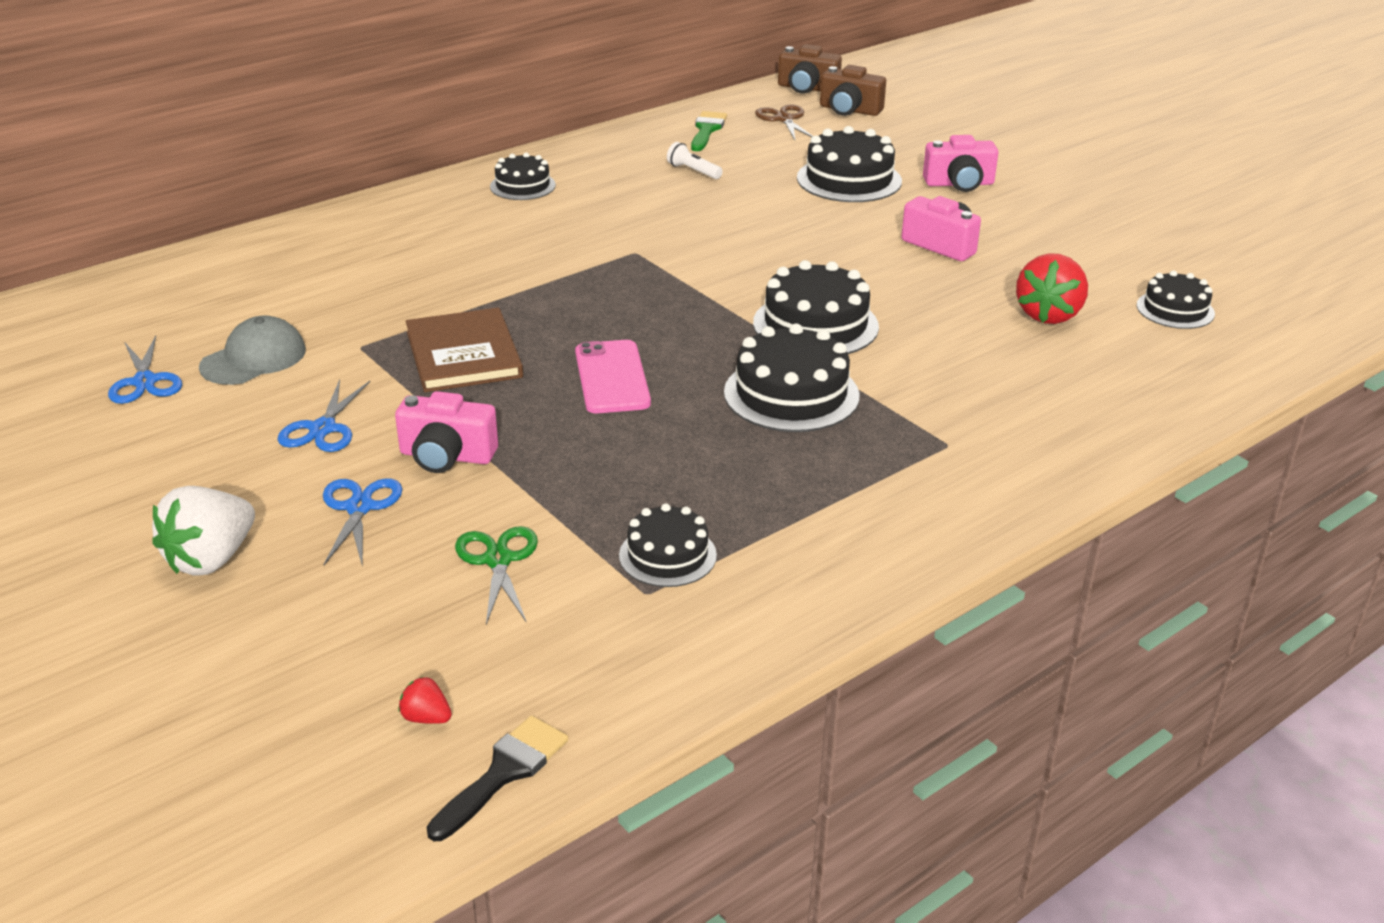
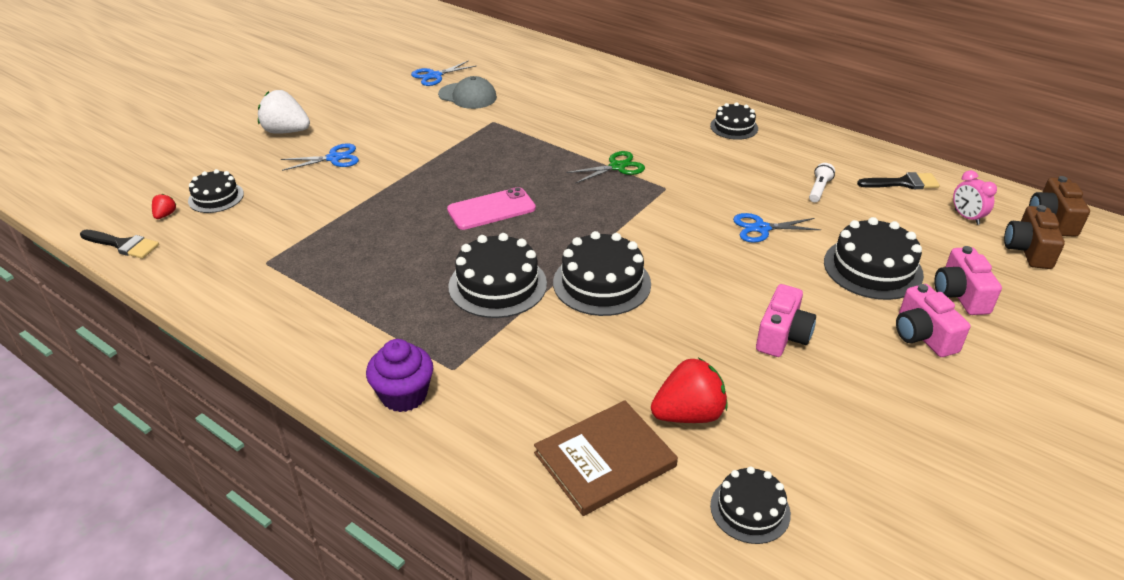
camera: 75 degrees right, 5 degrees up
blue scissors [277,379,370,452] -> blue scissors moved to [733,213,821,243]
pink camera [395,391,498,473] -> pink camera moved to [934,246,1002,315]
brown book [406,308,523,392] -> brown book moved to [534,400,678,516]
green scissors [455,526,538,625] -> green scissors moved to [566,151,645,184]
black cake [619,503,717,587] -> black cake moved to [188,169,244,213]
green brush [691,111,727,151] -> black brush [857,172,940,190]
brown scissors [755,104,813,140] -> pink clock [953,170,997,225]
red strawberry [1016,253,1088,324] -> red strawberry turned 150 degrees clockwise [651,358,728,423]
none -> purple cupcake [366,339,433,412]

